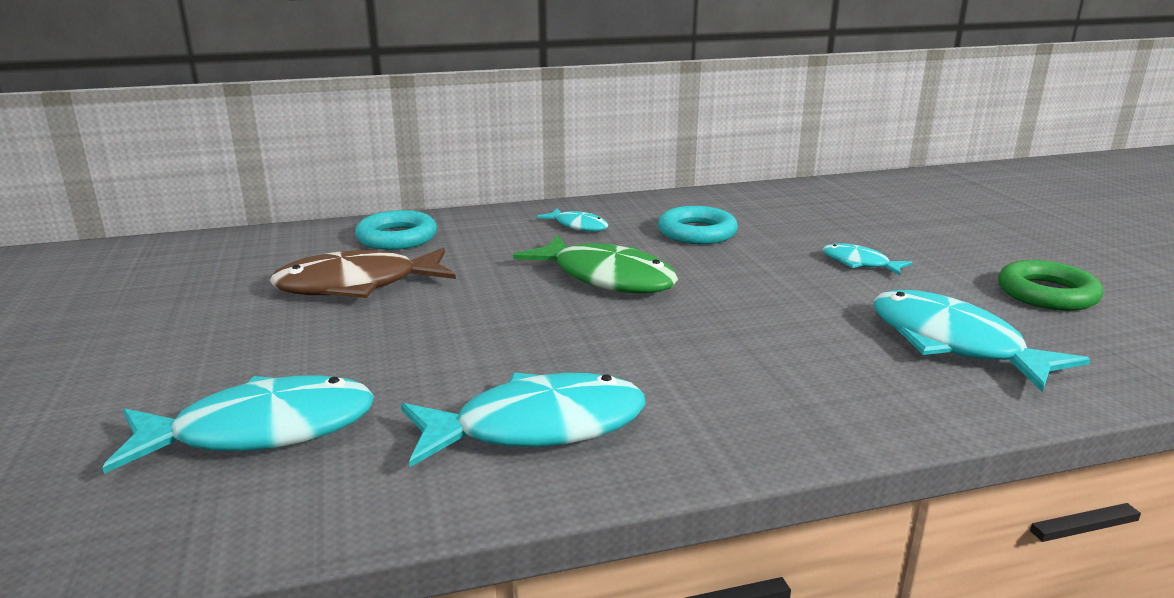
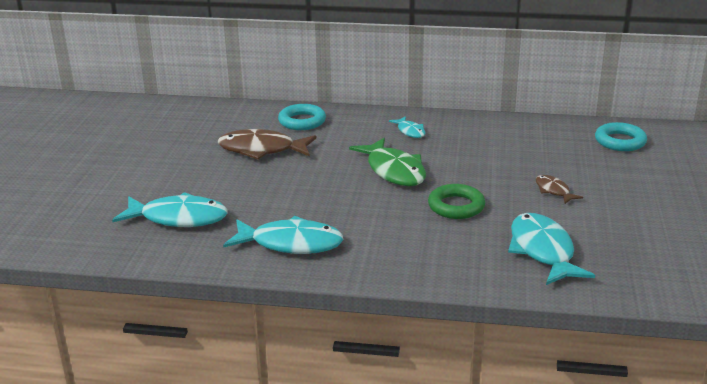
camera: 25 degrees right, 5 degrees up
turquoise ring [658,206,738,244] -> turquoise ring moved to [595,122,647,151]
turquoise fish [823,243,913,275] -> brown fish [536,175,583,204]
green ring [998,260,1103,311] -> green ring moved to [428,184,485,219]

